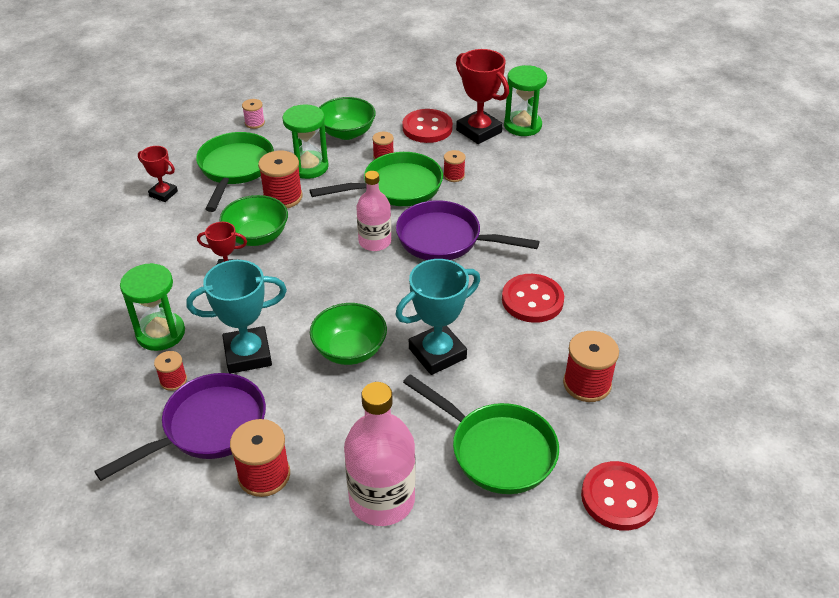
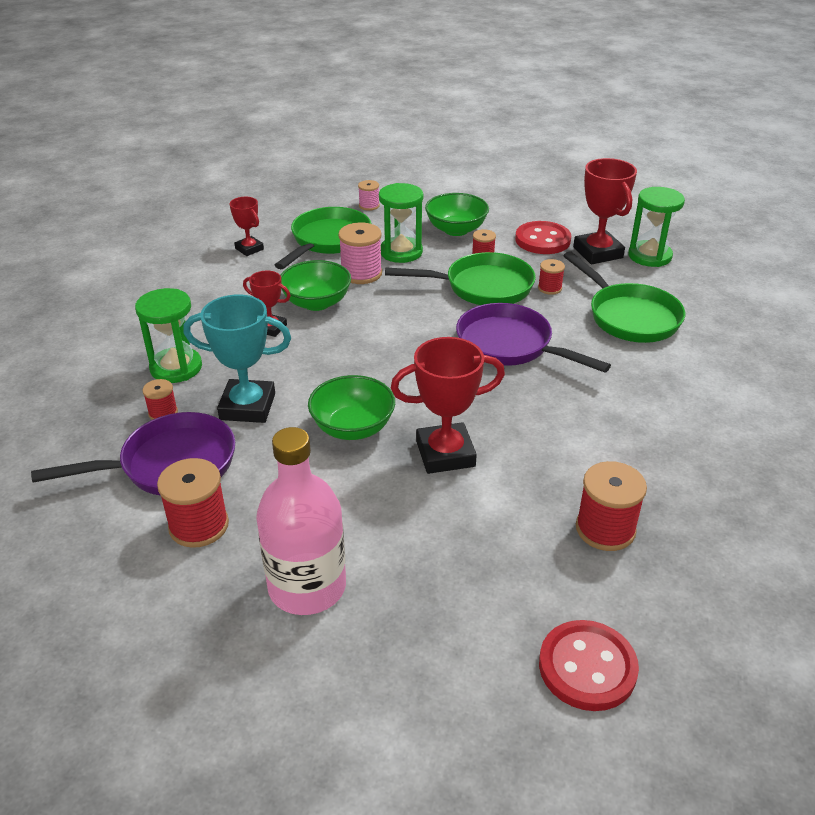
camera: 20 degrees right, 5 degrees down
red spool [258,151,303,208] -> pink spool [338,223,382,284]
pink bottle [356,171,391,251] -> none
turquoise trophy [395,259,480,375] -> red trophy [391,337,505,474]
green pan [403,374,559,494] -> green pan moved to [563,251,685,343]
red button [502,274,564,323] -> none

